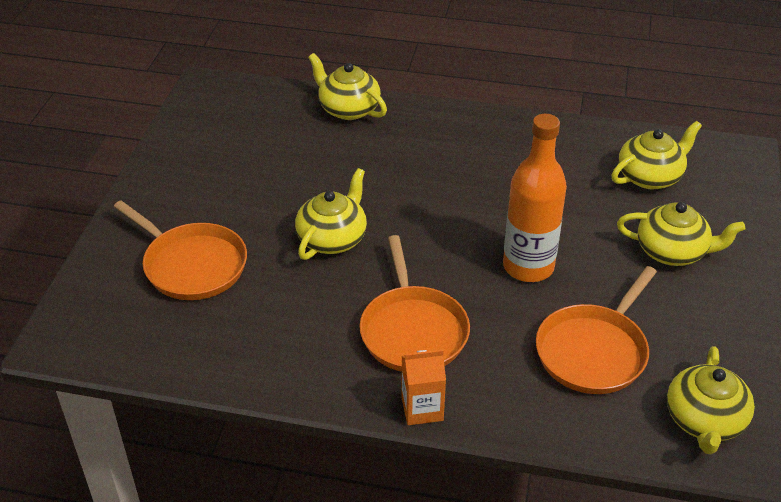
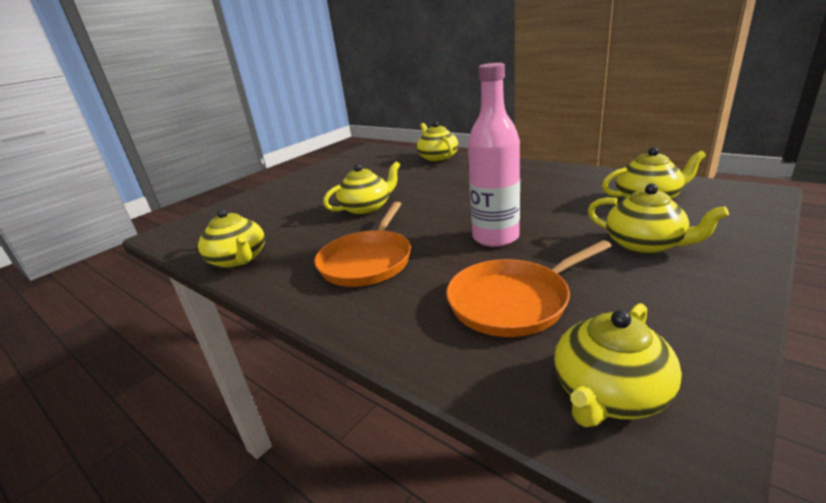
camera: 30 degrees right, 15 degrees down
orange pan [114,200,247,300] -> none
orange carton [401,349,446,425] -> none
orange bottle [503,114,567,282] -> pink bottle [468,63,520,247]
none -> yellow teapot [198,209,265,268]

